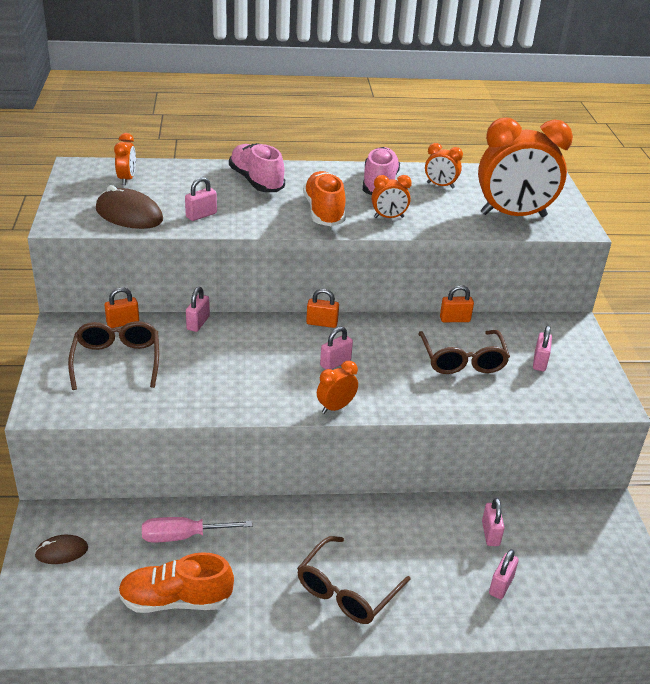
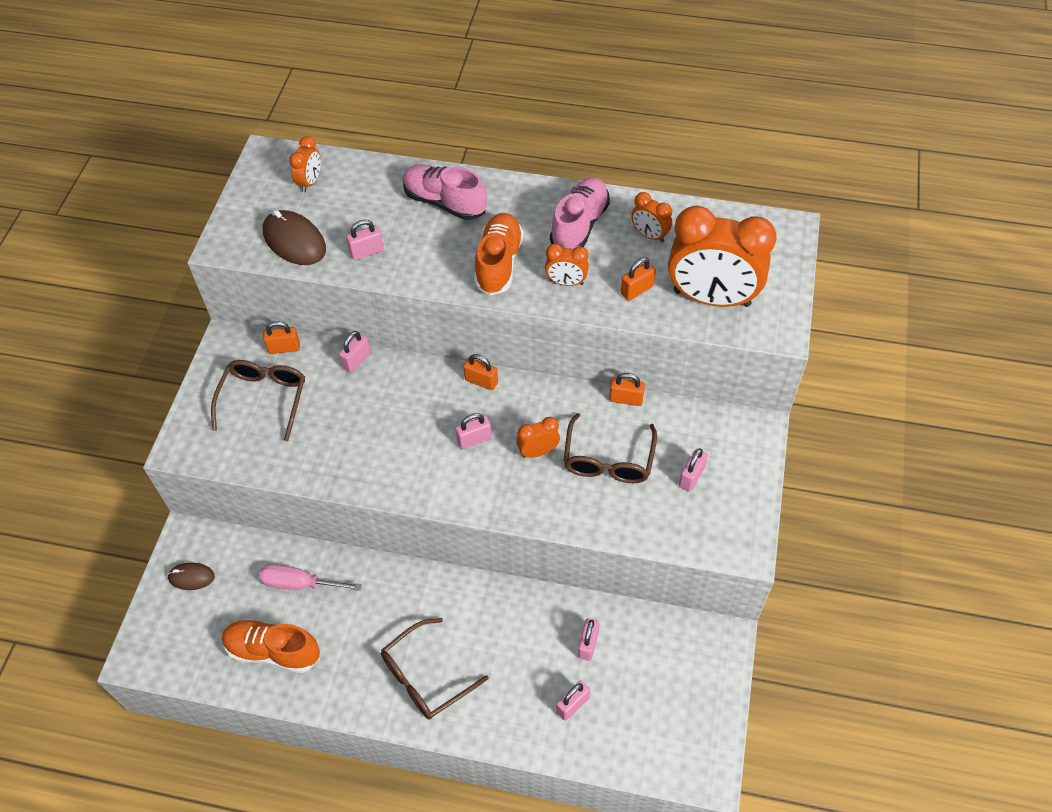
camera: 20 degrees right, 20 degrees up
pink shoe [229,143,285,192] -> pink shoe turned 45 degrees counterclockwise [403,164,487,220]
orange clock [317,361,358,414] -> orange clock moved to [517,417,560,458]
none -> orange padlock [621,258,656,301]

